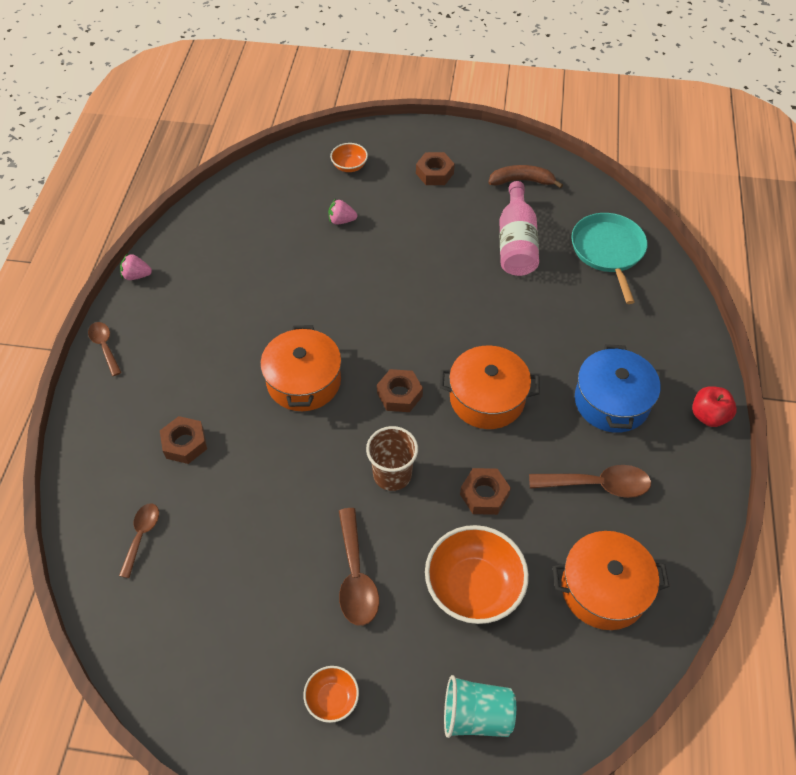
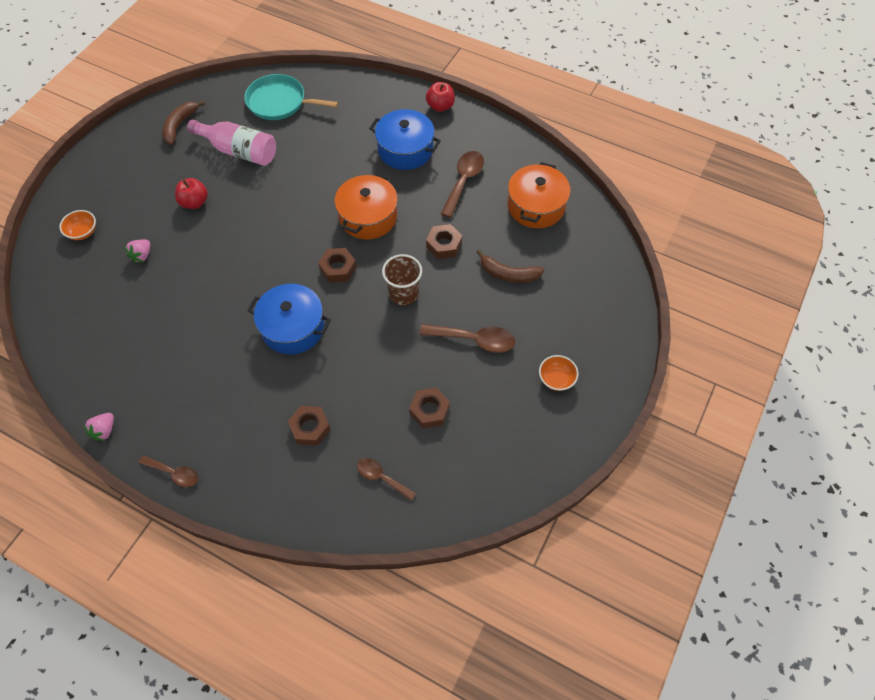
camera: 70 degrees left, 5 degrees up
brown spoon [88,322,122,376] -> brown spoon turned 150 degrees counterclockwise [138,455,198,487]
orange pot [260,325,342,411] -> blue pot [247,284,331,354]
brown nut [416,152,455,185] -> brown nut moved to [409,387,450,428]
orange bowl [425,525,529,624] -> brown banana [476,250,544,283]
turquoise cup [444,675,516,738] -> none
none -> red apple [175,178,208,209]

